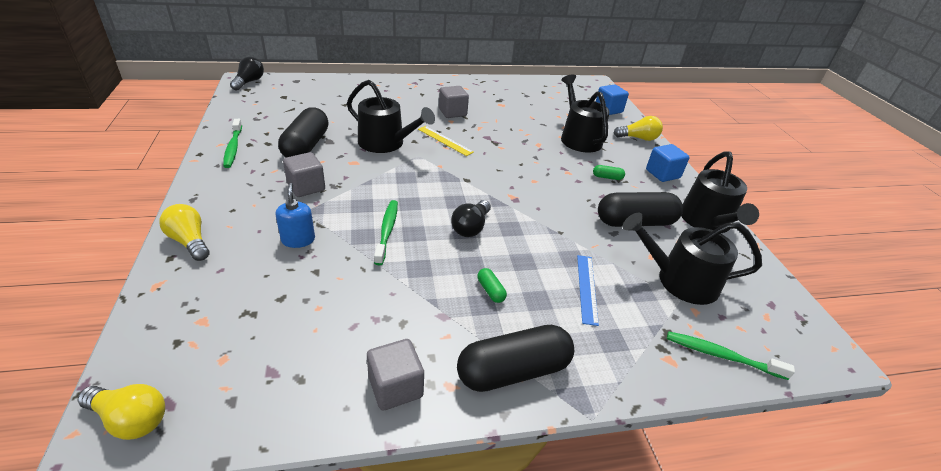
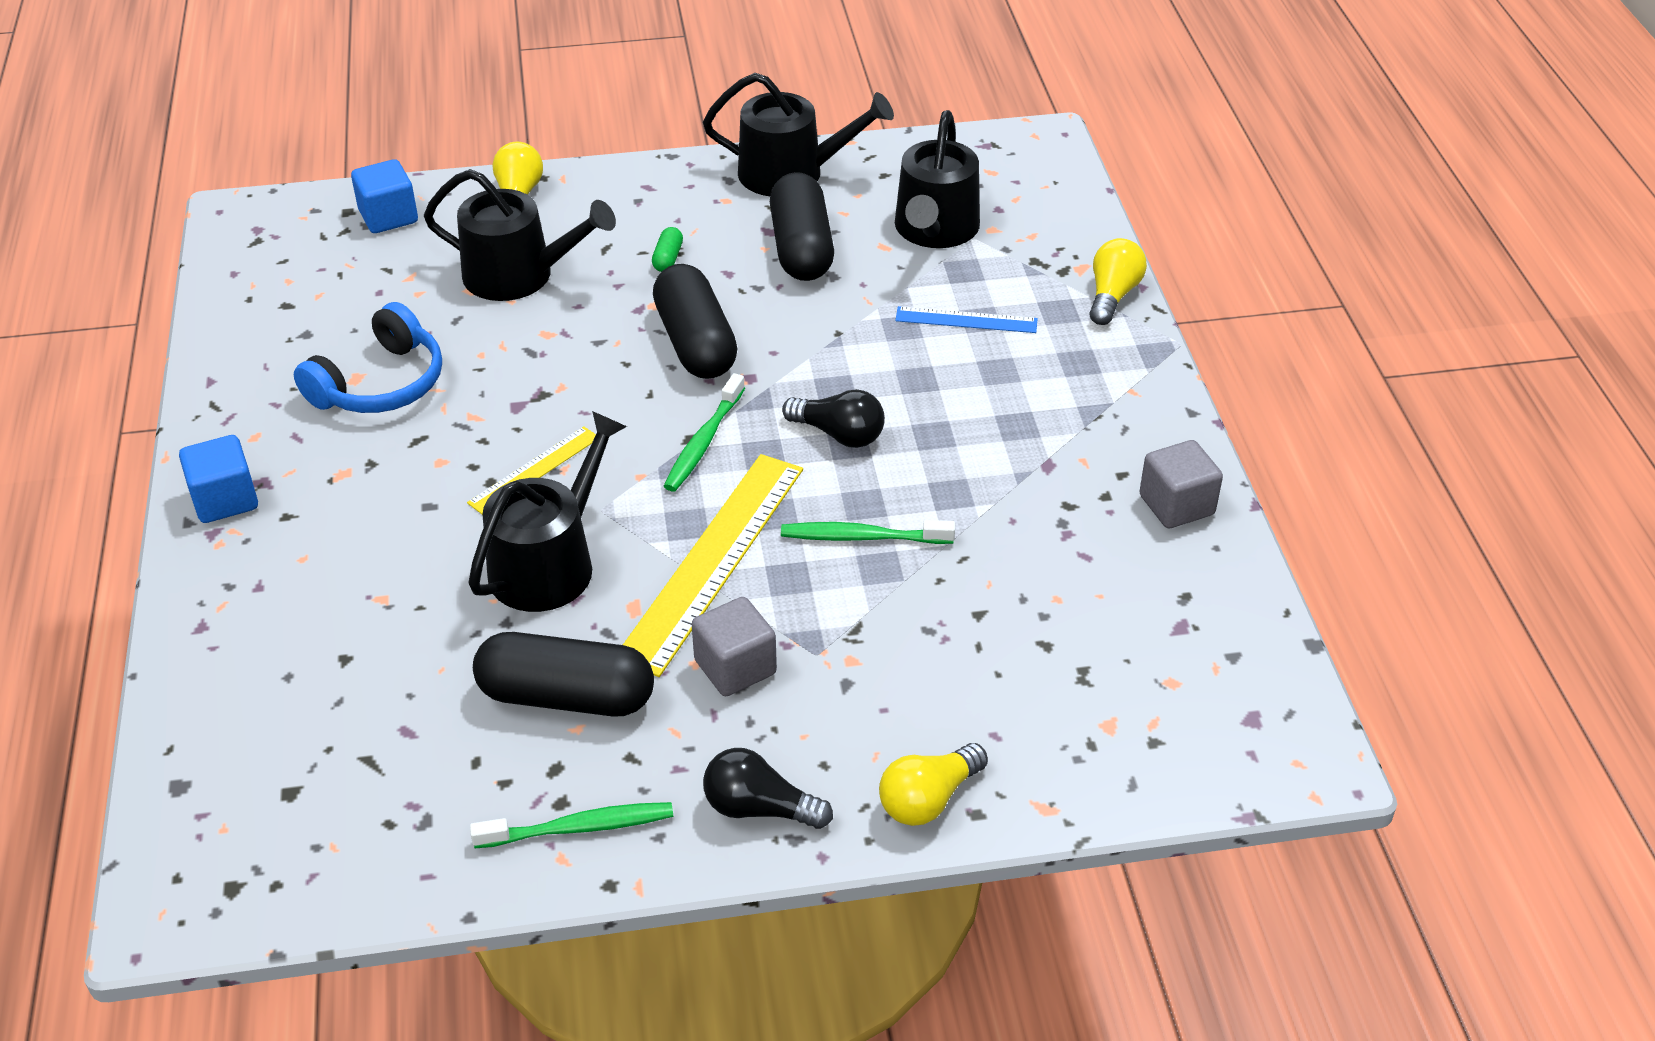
camera: 85 degrees left, 5 degrees up
yellow light bulb [78,384,165,440] -> yellow light bulb moved to [1089,238,1147,325]
black light bulb [230,56,264,90] -> black light bulb moved to [703,748,833,829]
blue soap dispenser [276,183,315,248] -> none
grey cube [439,86,469,118] -> none
black capsule [457,325,574,392] -> black capsule moved to [653,264,738,379]
green capsule [478,268,507,303] -> none
black watering can [561,75,610,152] -> black watering can turned 150 degrees counterclockwise [424,169,616,301]
blue cube [646,144,689,182] -> blue cube moved to [179,435,258,523]
green toothbrush [667,331,795,380] -> green toothbrush moved to [664,373,745,491]
none -> blue headphones [294,302,442,413]
none -> yellow ruler [623,454,803,677]

